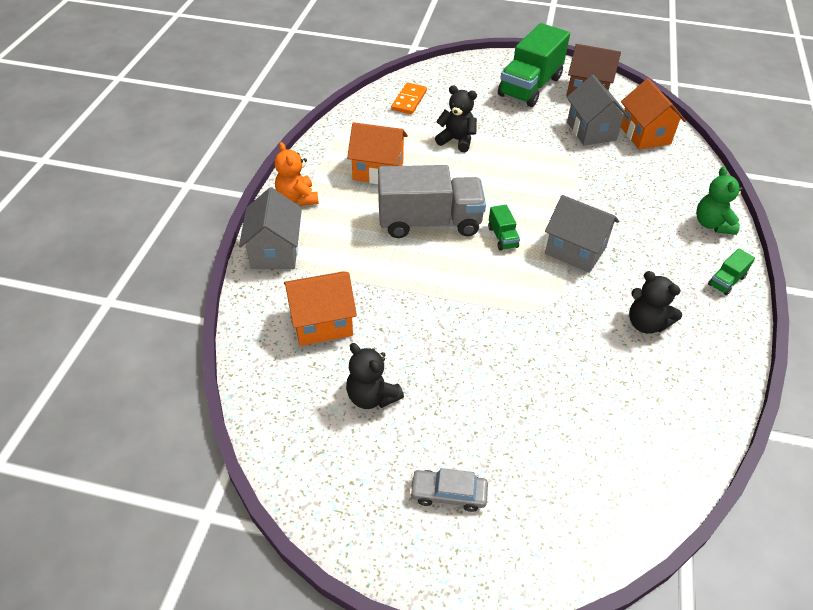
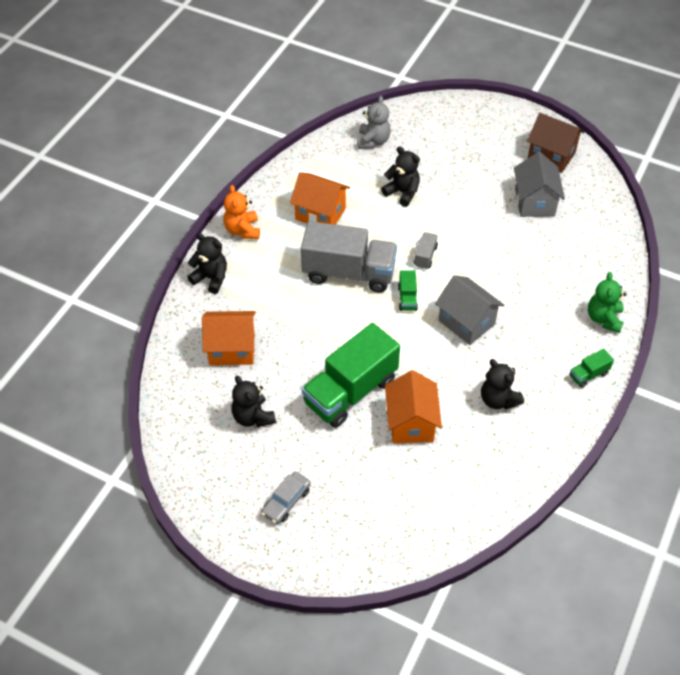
camera: 15 degrees right, 5 degrees up
grey house [239,187,302,269] -> black teddy bear [188,233,227,294]
orange domino [391,83,427,114] -> grey teddy bear [357,96,391,149]
grey car [409,468,488,512] -> grey car turned 75 degrees counterclockwise [261,471,311,524]
green truck [498,23,570,107] -> green truck moved to [302,323,400,428]
orange house [621,78,686,150] -> orange house moved to [385,370,442,443]
none -> grey truck [414,232,438,269]

